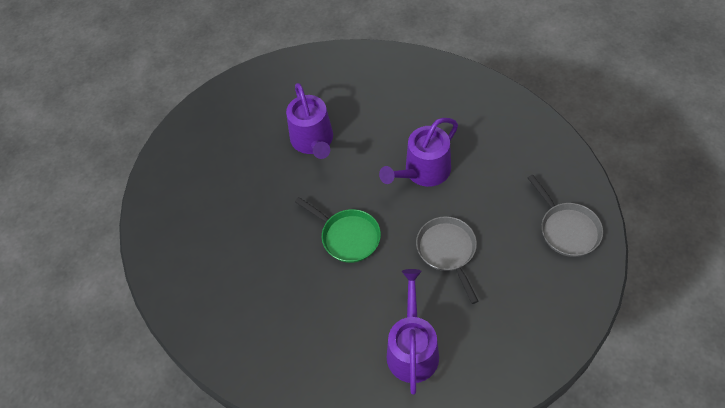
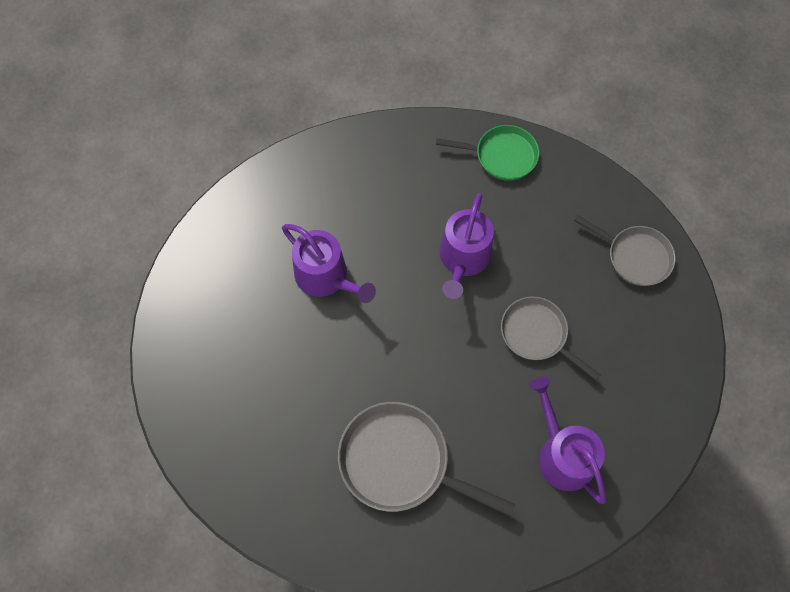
camera: 35 degrees left, 10 degrees up
green pan [295,197,381,263] -> green pan moved to [436,125,539,181]
none -> grey pan [338,402,516,517]

